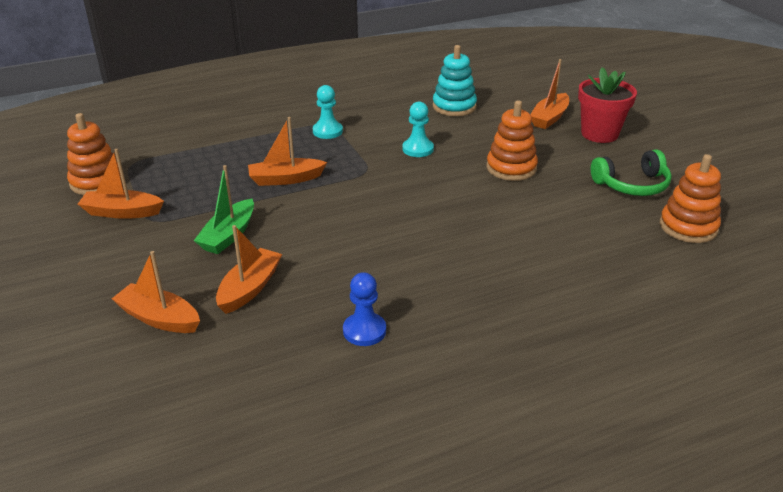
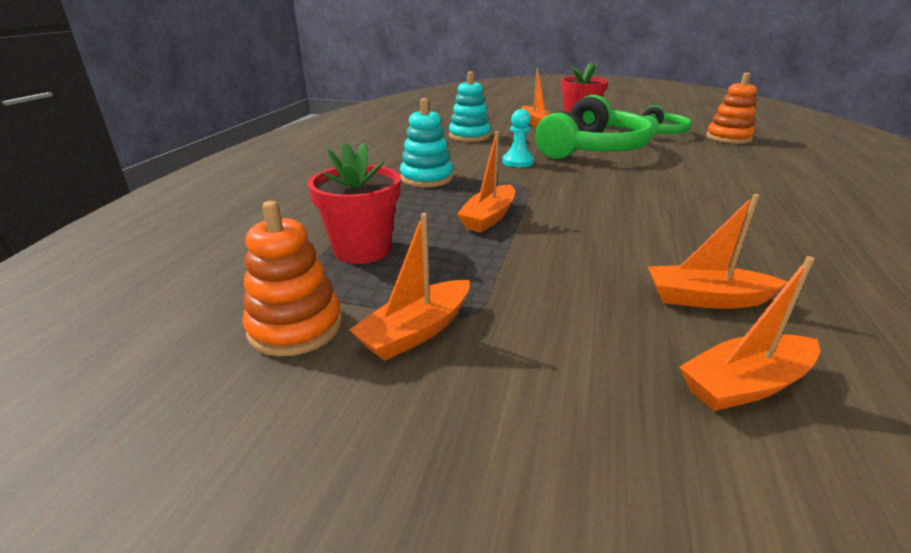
camera: 50 degrees left, 5 degrees down
green boat [194,165,254,254] -> none
orange boat [216,225,282,314] -> orange boat turned 60 degrees counterclockwise [648,194,788,309]
turquoise pawn [313,85,343,139] -> turquoise stacking toy [400,98,453,188]
blue pawn [343,272,386,346] -> none
orange stacking toy [486,100,538,181] -> green headphones [535,95,654,159]
none -> red flower pot [308,143,401,264]

